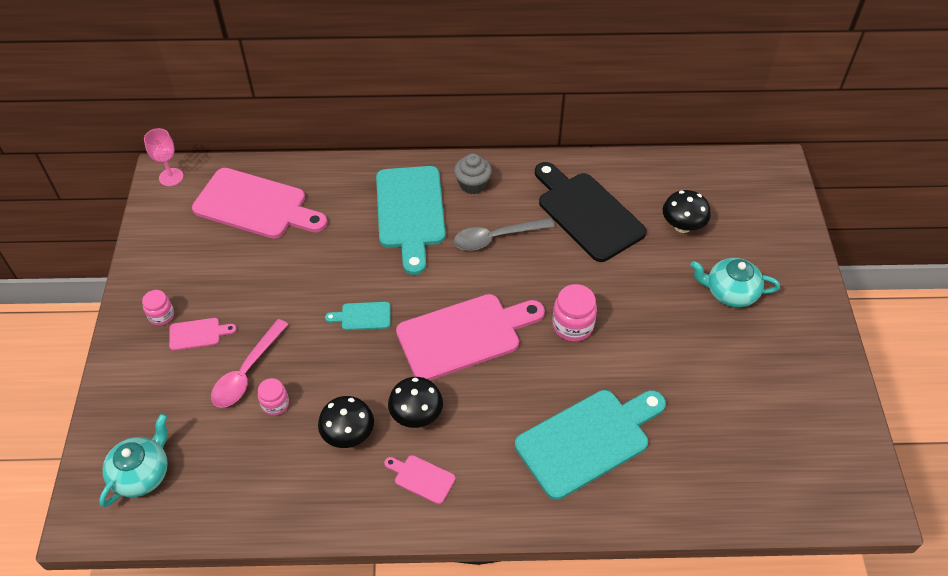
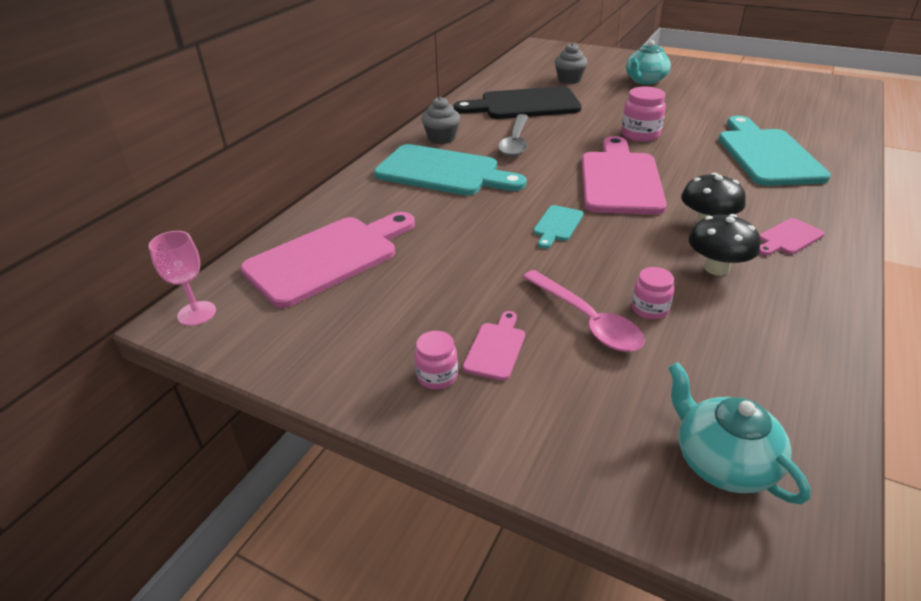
camera: 60 degrees left, 15 degrees down
black mushroom [663,190,711,233] -> grey cupcake [555,43,588,84]

